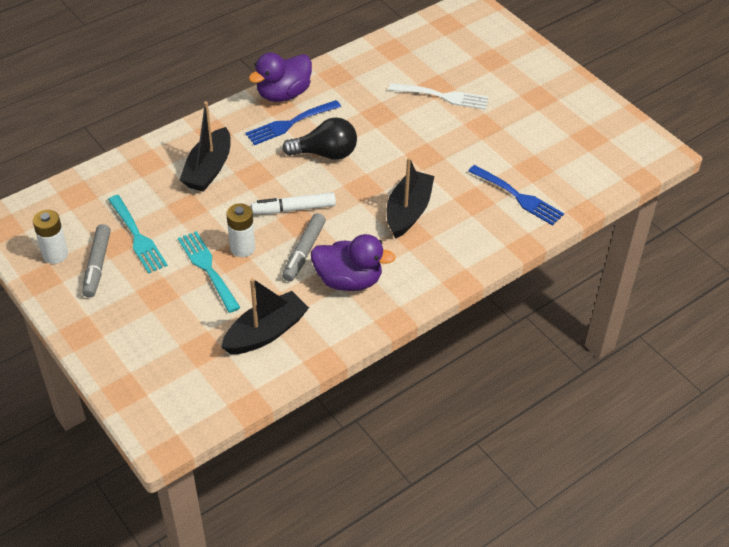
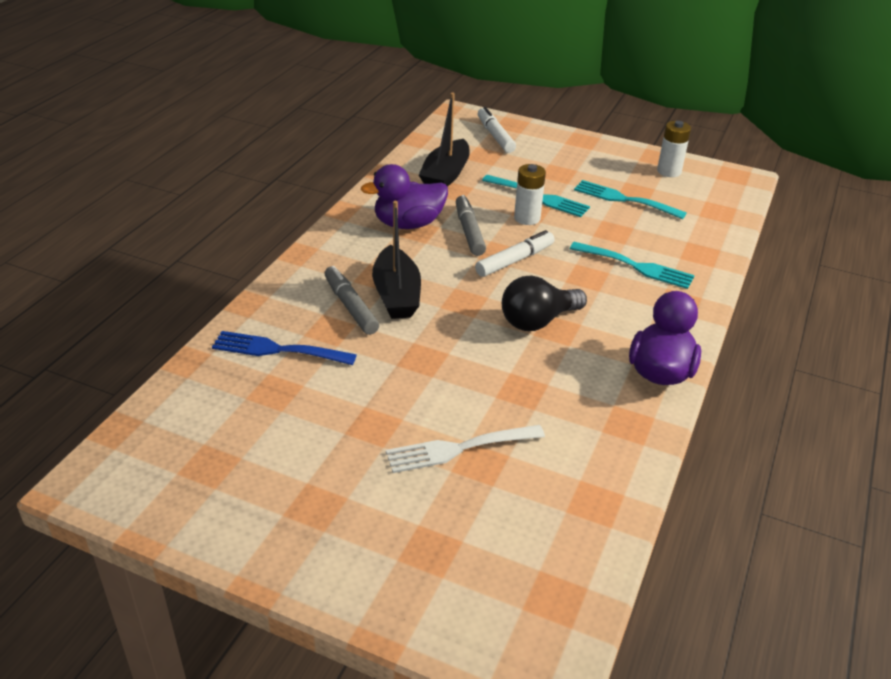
camera: 150 degrees right, 10 degrees down
grey marker [82,224,111,298] -> grey marker moved to [325,266,379,335]
black boat [180,101,231,192] -> turquoise fork [570,242,695,289]
blue fork [245,100,341,145] -> none
none -> white marker [478,107,516,153]

